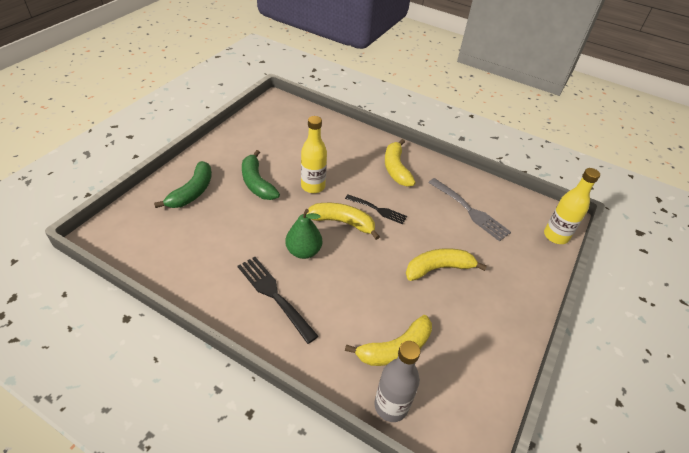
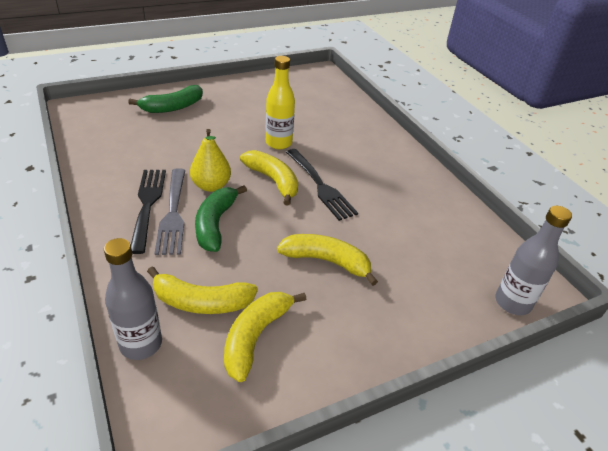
camera: 35 degrees right, 5 degrees down
green banana [242,150,280,200] -> green banana moved to [195,185,247,252]
green pear [285,209,322,259] -> yellow pear [190,129,231,192]
black fork [345,195,407,224] -> black fork [286,149,358,221], size x1.53
yellow banana [385,139,416,187] -> yellow banana moved to [224,292,306,382]
grey fork [428,178,511,241] -> grey fork moved to [155,168,185,255]
yellow bottle [544,168,600,244] -> grey bottle [495,206,572,315]

